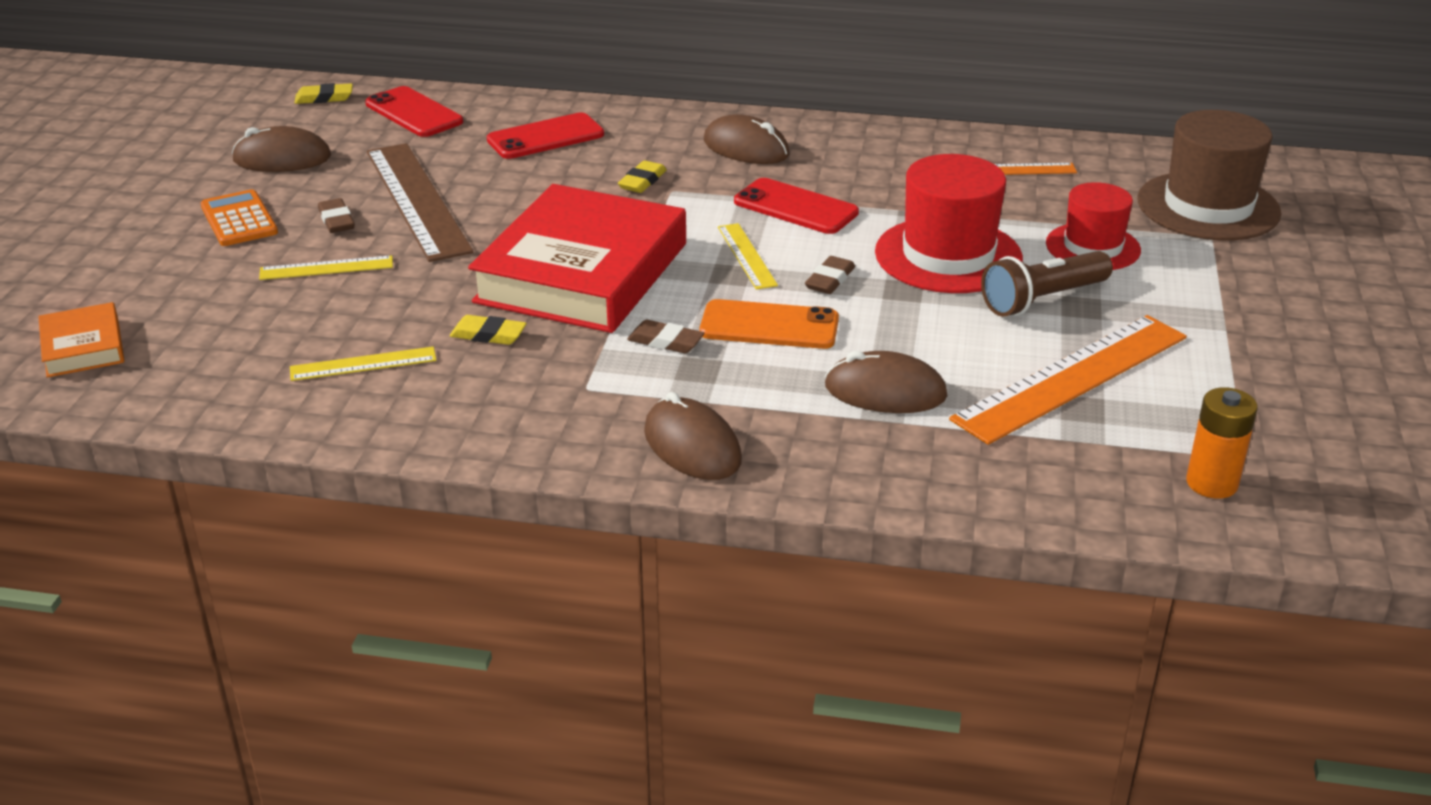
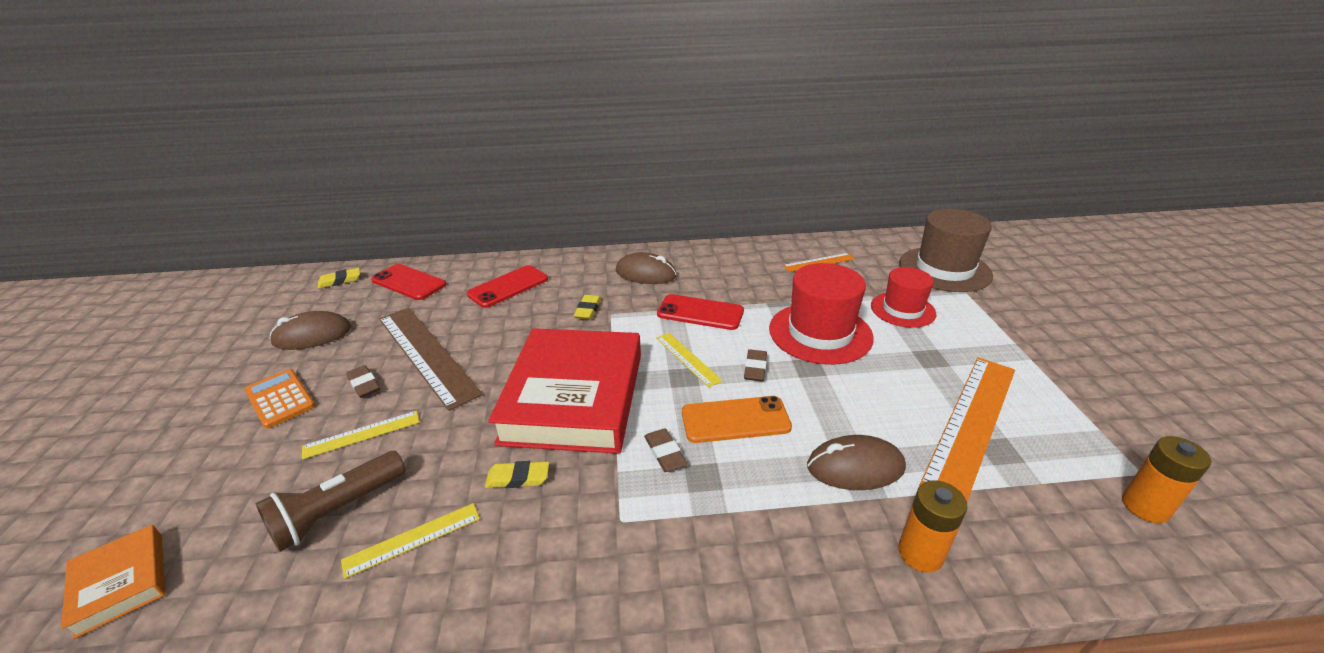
camera: 15 degrees left, 0 degrees up
brown eraser [627,320,704,353] -> brown eraser turned 60 degrees clockwise [644,428,687,472]
brown mouse [644,392,742,480] -> none
brown flashlight [981,251,1113,317] -> brown flashlight moved to [256,451,406,552]
none -> orange battery [898,480,967,573]

